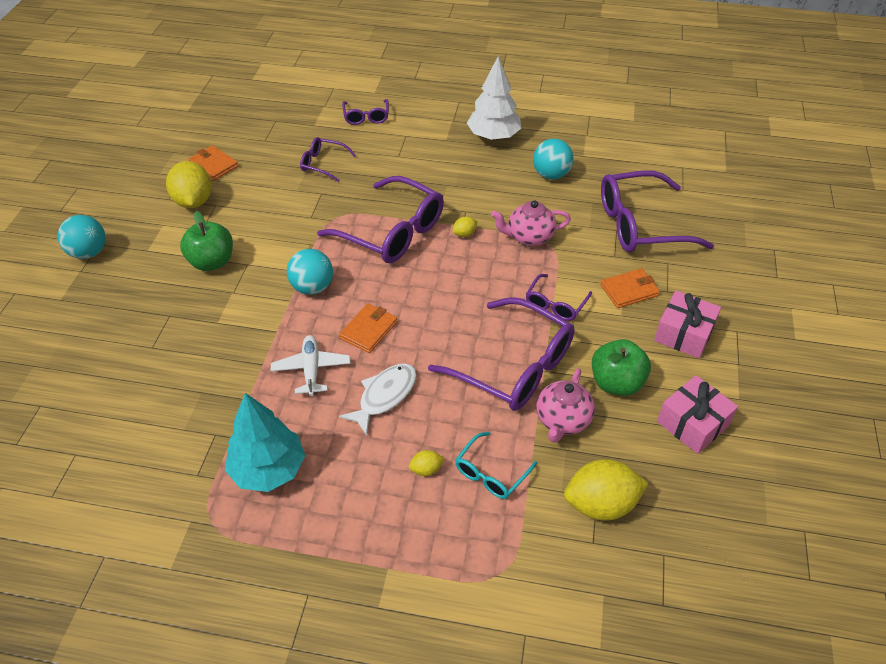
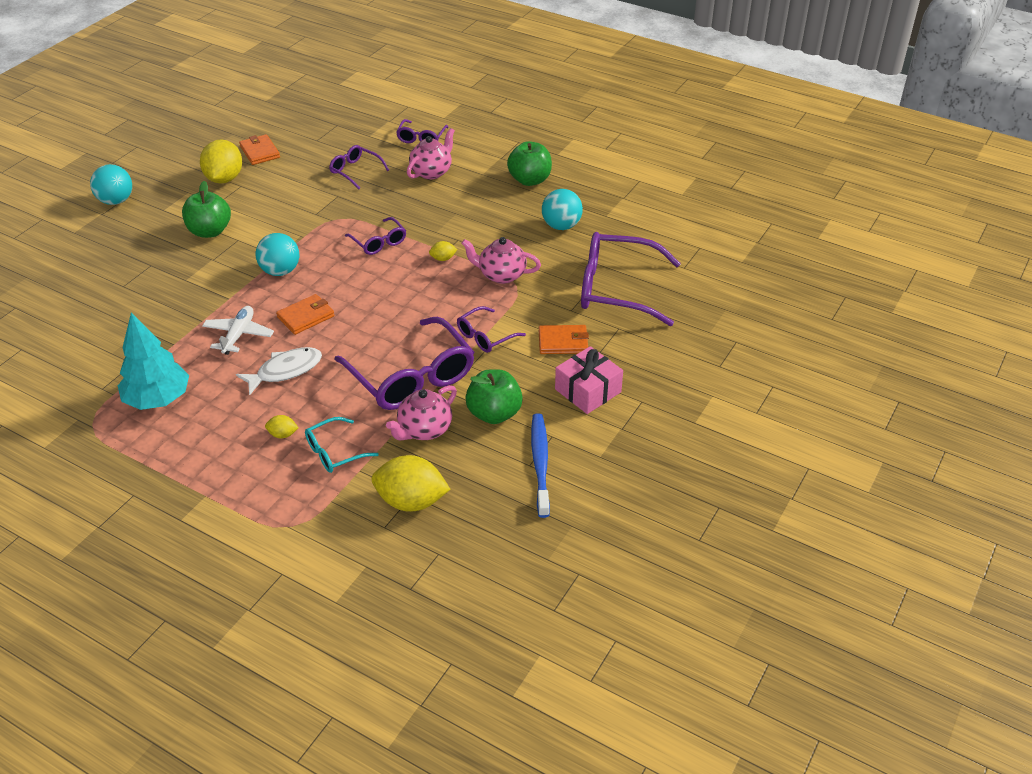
camera: 20 degrees right, 5 degrees down
purple glasses [317,176,444,263] -> purple glasses [345,217,406,255], size x0.50
white tree [467,56,521,140] -> green apple [507,141,552,186]
pink gift [657,375,738,454] -> blue toothbrush [531,413,550,518]
none -> pink teapot [407,128,455,179]

